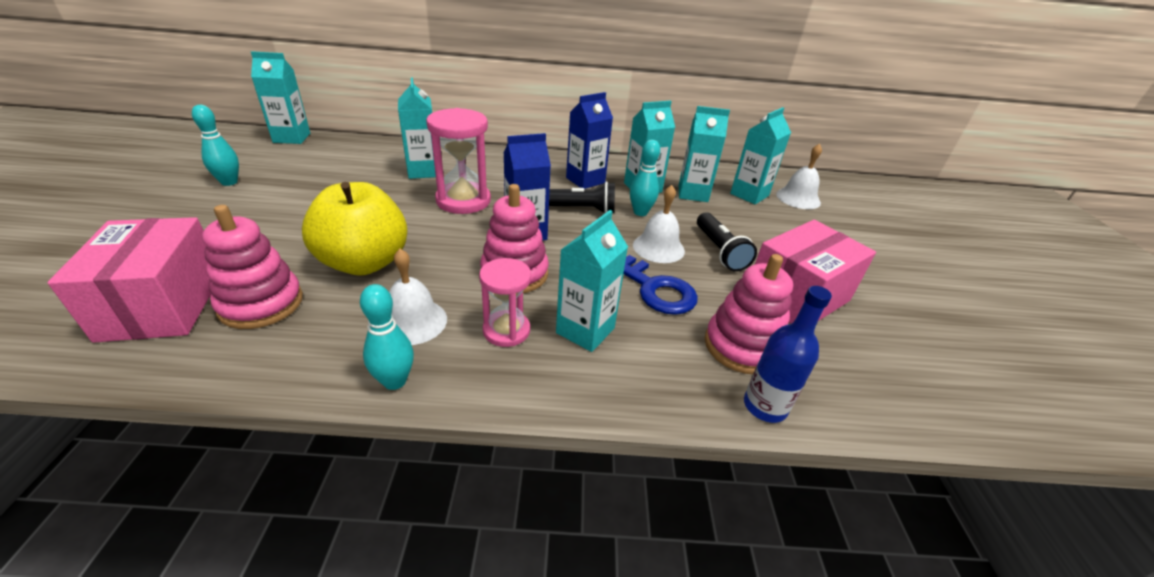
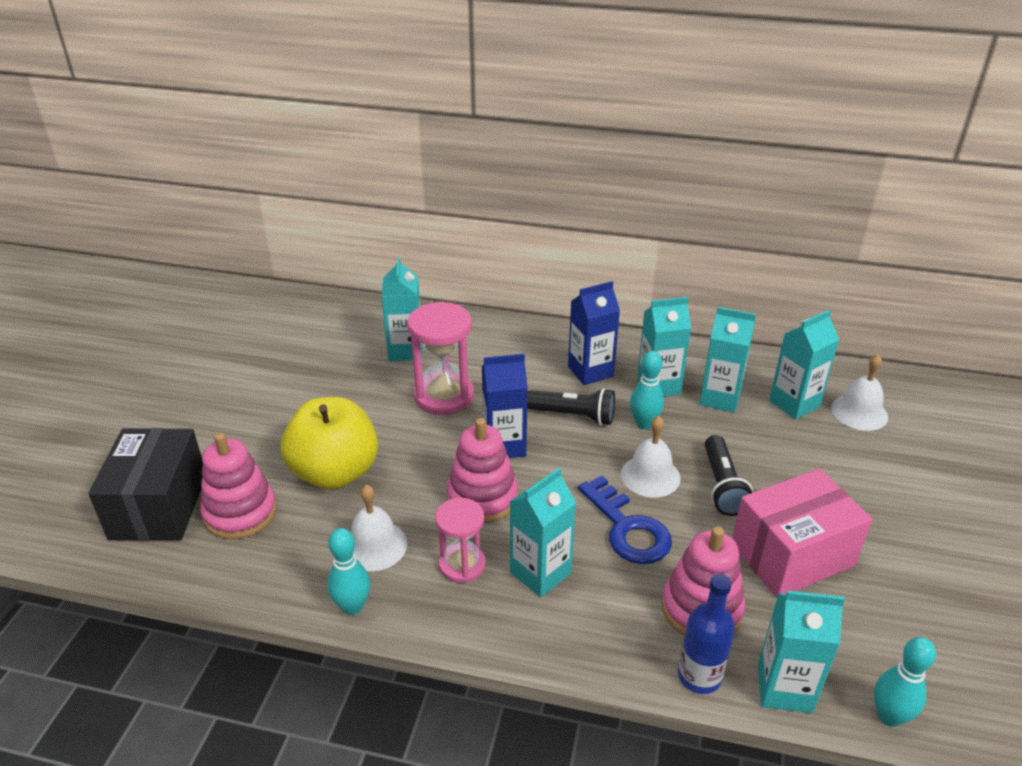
camera: 15 degrees right, 0 degrees up
pink box [47,217,211,343] -> black box [88,428,203,541]
turquoise bowling pin [192,105,239,186] -> turquoise bowling pin moved to [874,637,936,727]
turquoise carton [251,51,310,144] -> turquoise carton moved to [758,591,845,713]

